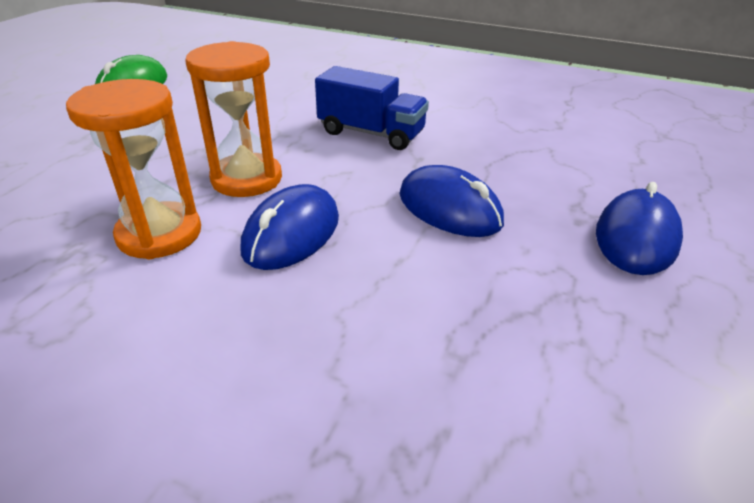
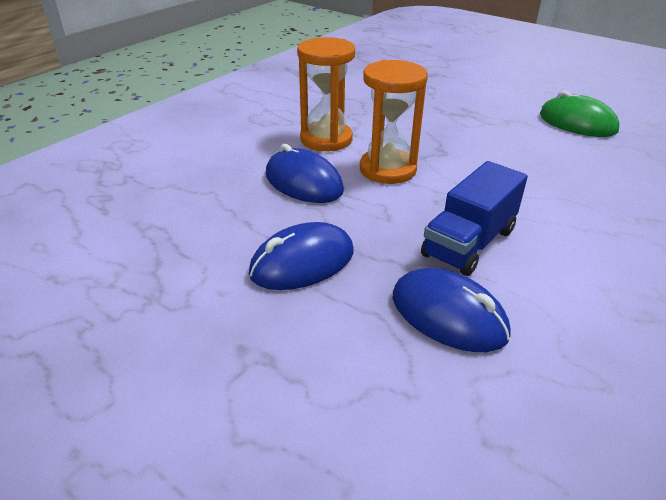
camera: 105 degrees right, 0 degrees up
blue mouse [596,182,683,275] -> blue mouse moved to [393,268,510,352]

